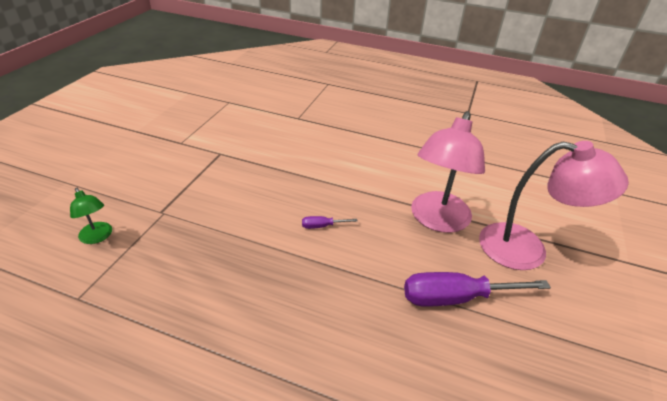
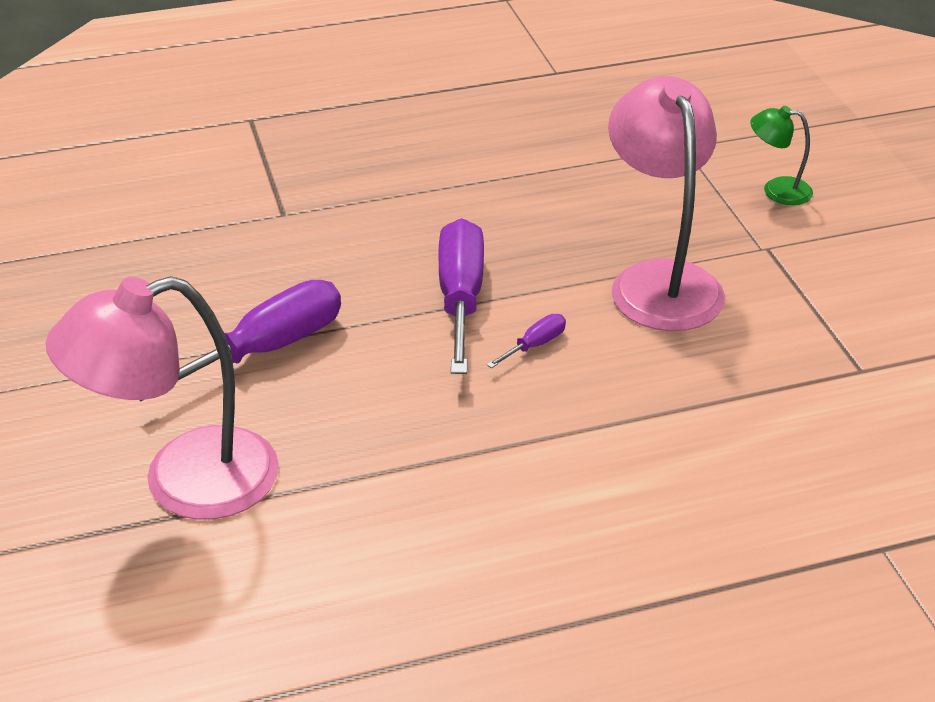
camera: 145 degrees right, 0 degrees up
pink lamp [411,111,485,233] -> pink lamp moved to [608,76,725,331]
none -> purple screwdriver [438,218,484,374]

